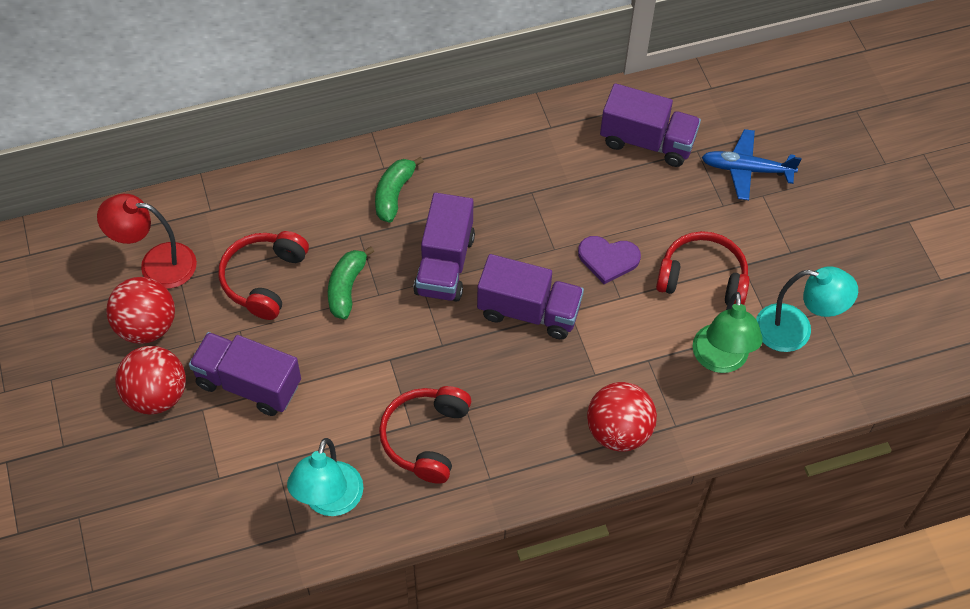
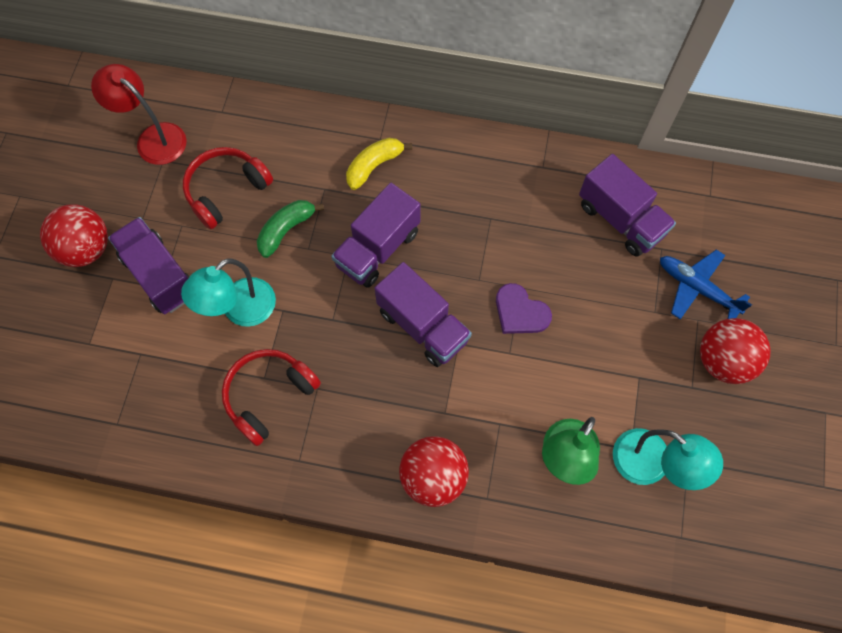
camera: 30 degrees right, 10 degrees up
red ball [106,277,175,344] -> red ball moved to [700,318,771,384]
turquoise lamp [287,438,364,516] -> turquoise lamp moved to [181,258,276,327]
green banana [375,157,424,223] -> yellow banana [346,138,412,190]
red headphones [656,231,750,305] -> none

